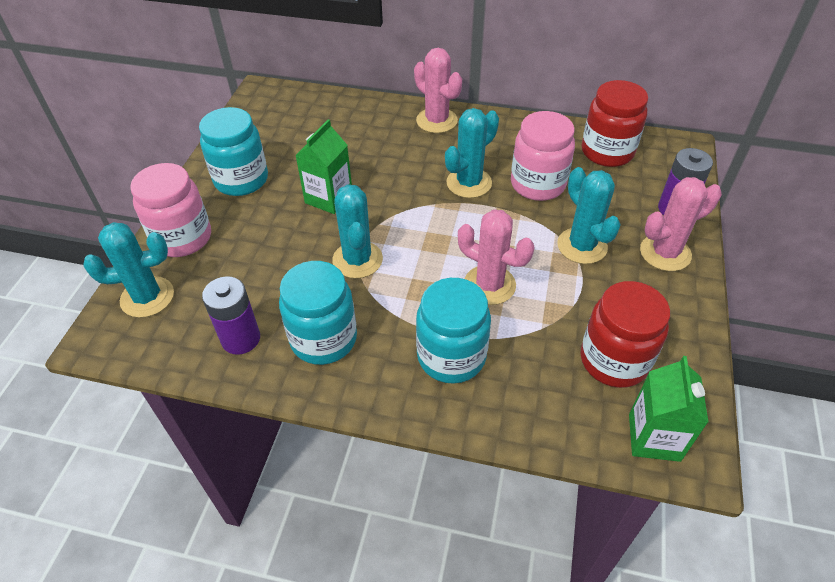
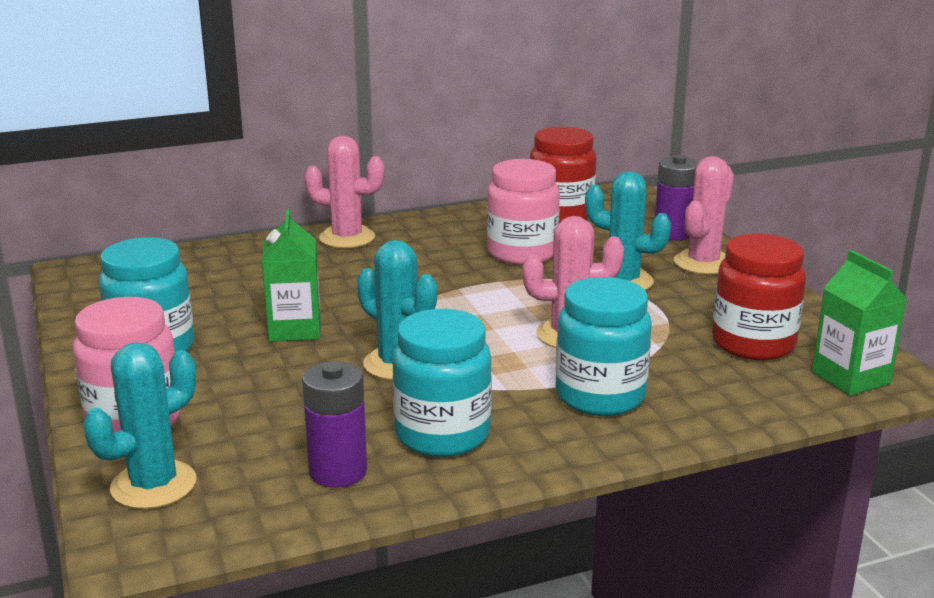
camera: 35 degrees left, 25 degrees down
turquoise cactus [445,108,499,198] -> none

